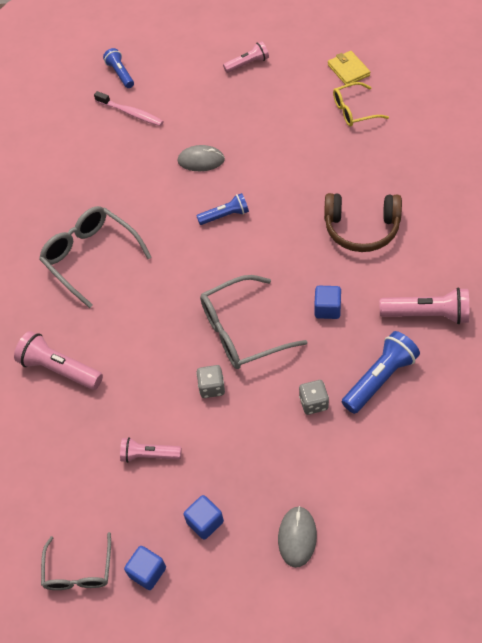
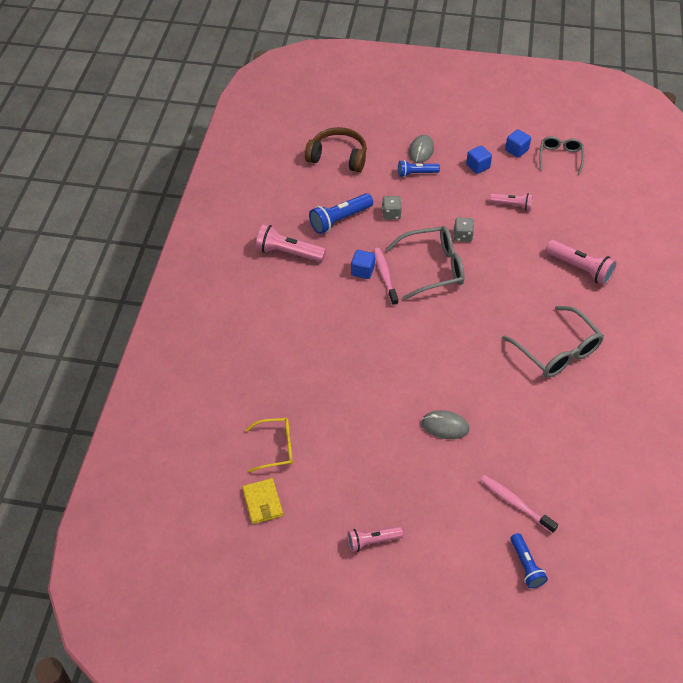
camera: 175 degrees left, 5 degrees down
blue flashlight [196,193,249,225] -> blue flashlight moved to [398,160,440,177]
brown headphones [324,193,402,252] -> brown headphones moved to [305,127,367,172]
none -> pink toothbrush [374,248,398,306]

